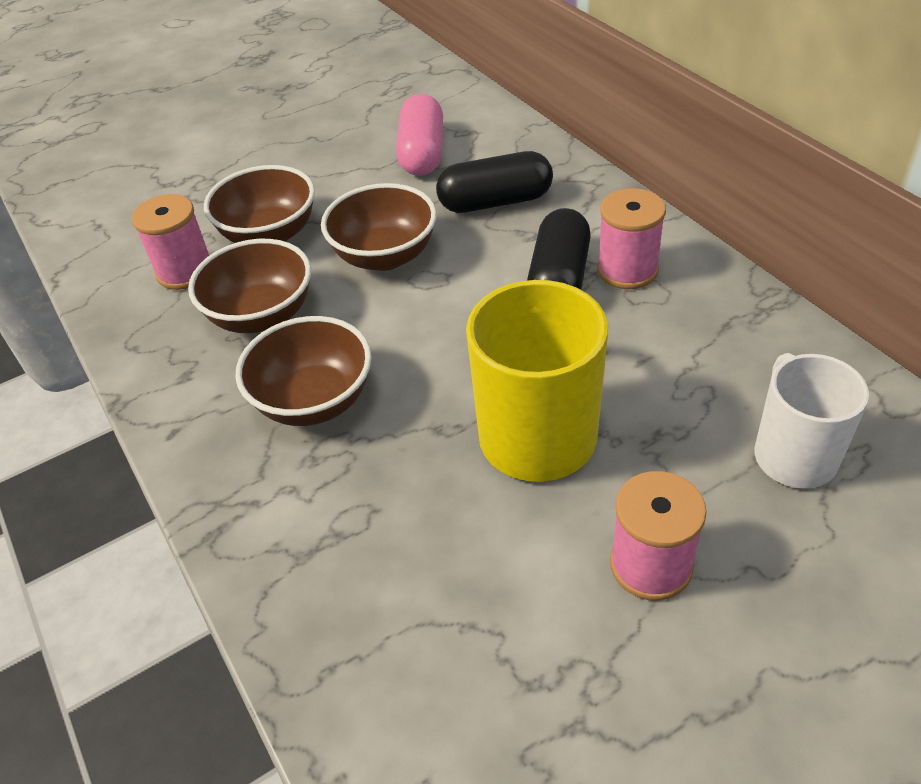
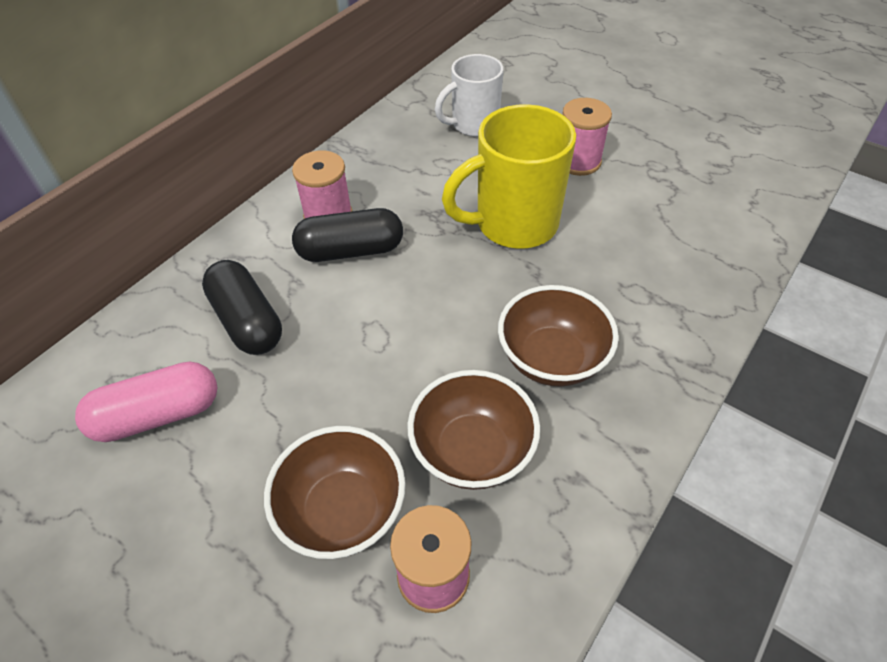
camera: 115 degrees left, 5 degrees up
brown bowl [321,183,437,271] -> none

